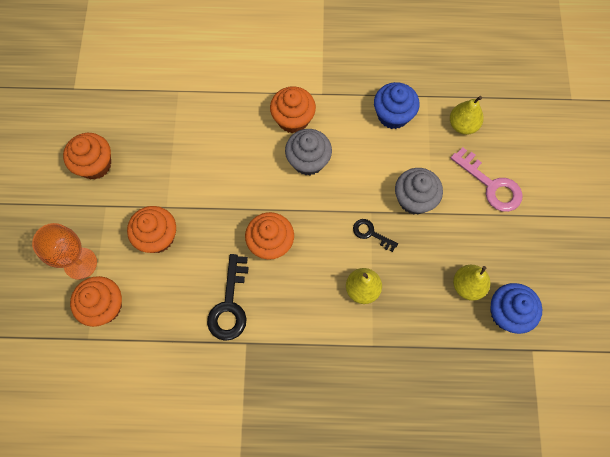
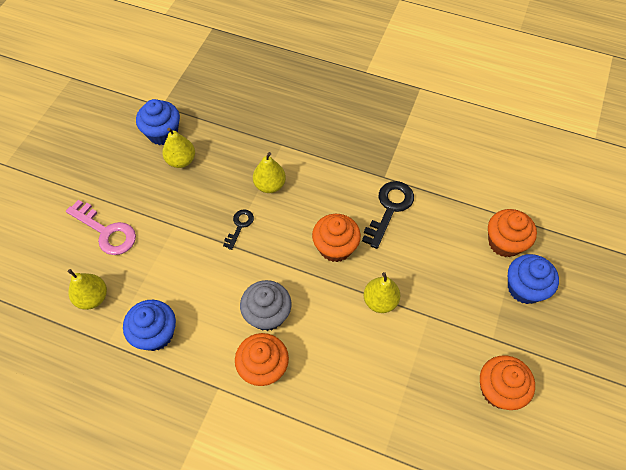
camera: 160 degrees left, 10 degrees down
orange goblet [32,223,97,280] -> blue cupcake [508,254,559,304]
orange cupcake [127,206,176,253] -> none
black key [353,219,398,252] -> black key turned 120 degrees counterclockwise [223,209,254,250]
grey cupcake [395,168,443,215] -> none
pink key [451,147,523,212] -> pink key turned 150 degrees clockwise [66,200,136,255]
none -> yellow pear [364,272,400,313]

